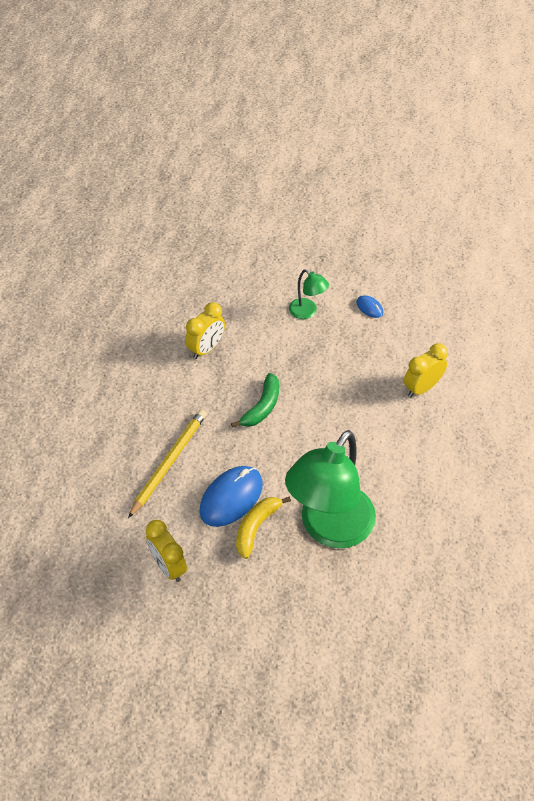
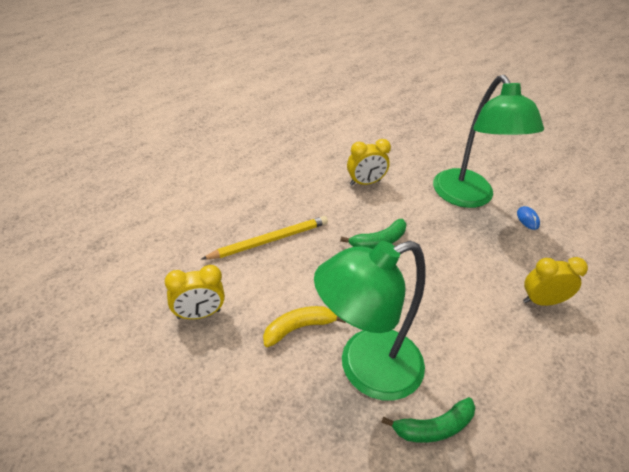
camera: 30 degrees right, 10 degrees down
yellow clock [146,520,187,582] -> yellow clock turned 105 degrees counterclockwise [165,265,225,319]
blue mouse [199,466,263,527] -> none
green lamp [289,269,329,319] -> green lamp [433,75,544,208], size x2.31
none -> green banana [381,397,475,443]

